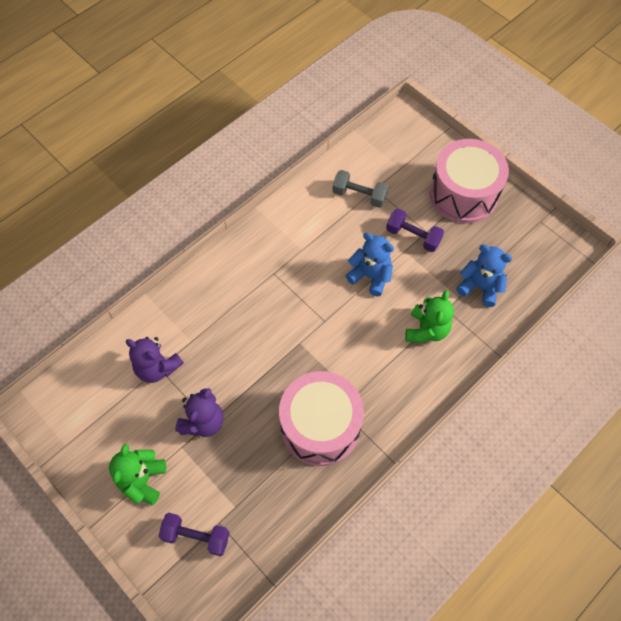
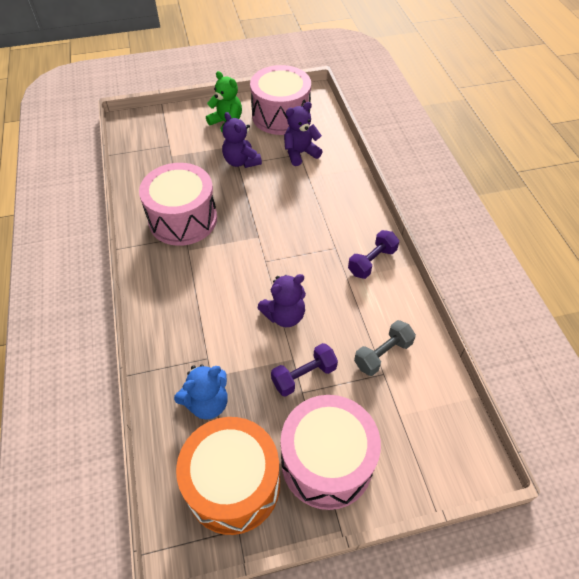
camera: 120 degrees right, 10 degrees down
purple dumbbell [159,513,230,556] -> purple dumbbell moved to [348,230,399,279]
blue teddy bear [346,233,394,296] -> purple teddy bear [257,274,306,327]
green teddy bear [405,290,454,343] -> none
none -> orange drum [176,417,280,535]
none -> pink drum [250,65,311,135]

